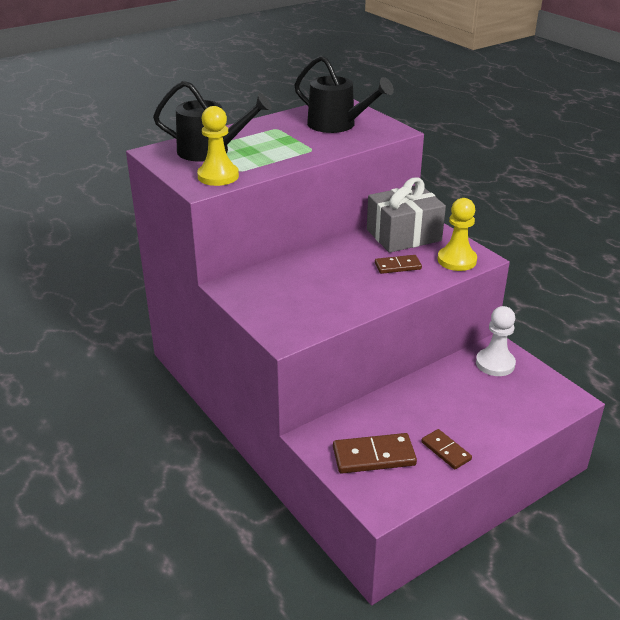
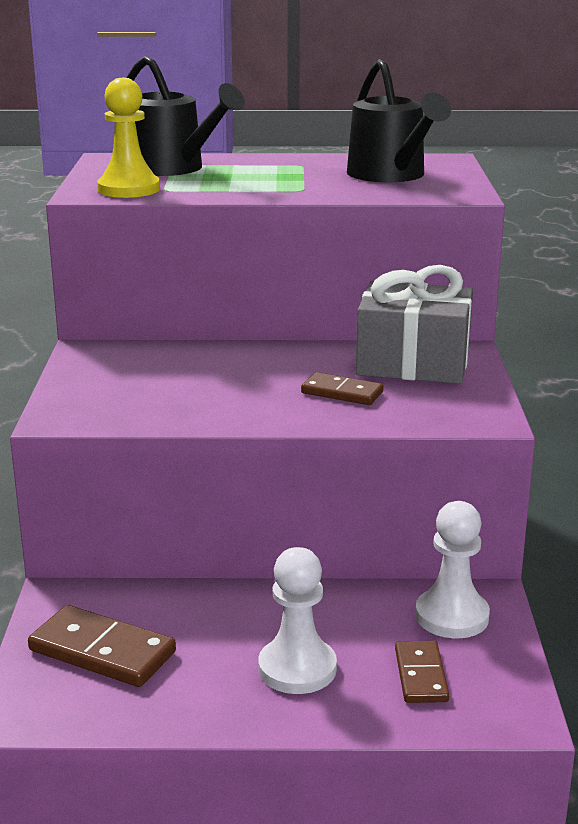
camera: 35 degrees right, 10 degrees down
brown domino [421,429,472,470] -> brown domino moved to [395,641,449,703]
yellow pawn [438,198,477,271] -> none
none -> white pawn [258,547,337,694]

